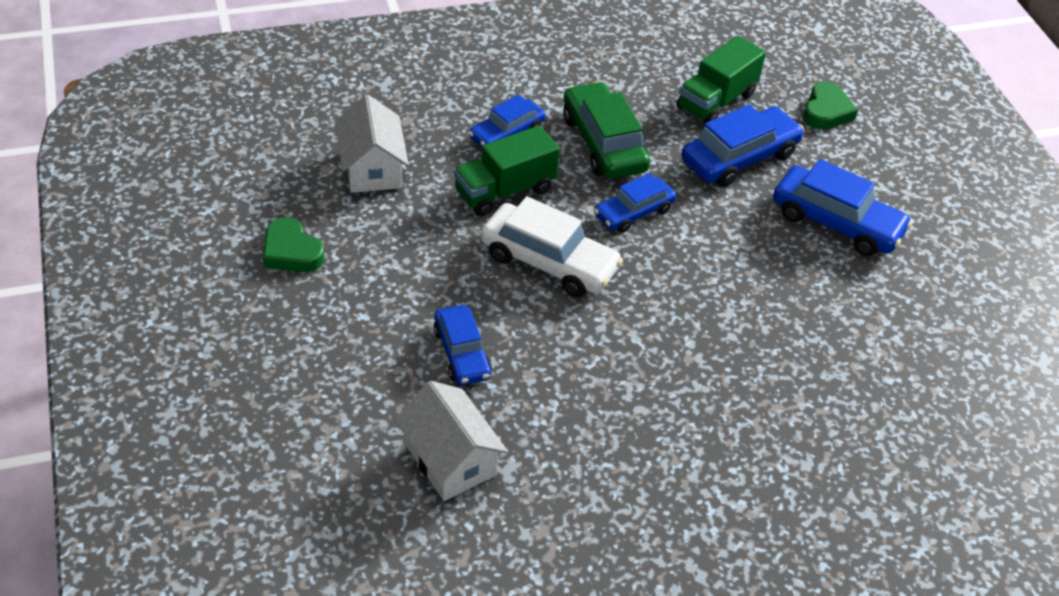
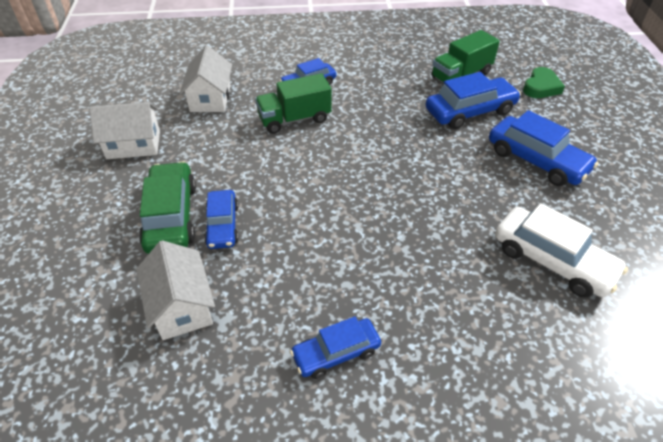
camera: 15 degrees right, 0 degrees up
green heart [263,217,325,272] -> white house [89,102,160,159]
white car [481,196,623,297] -> white car moved to [495,203,628,298]
green car [563,81,650,179] -> green car moved to [139,161,196,254]
blue car [594,173,676,233] -> blue car moved to [290,316,381,379]

